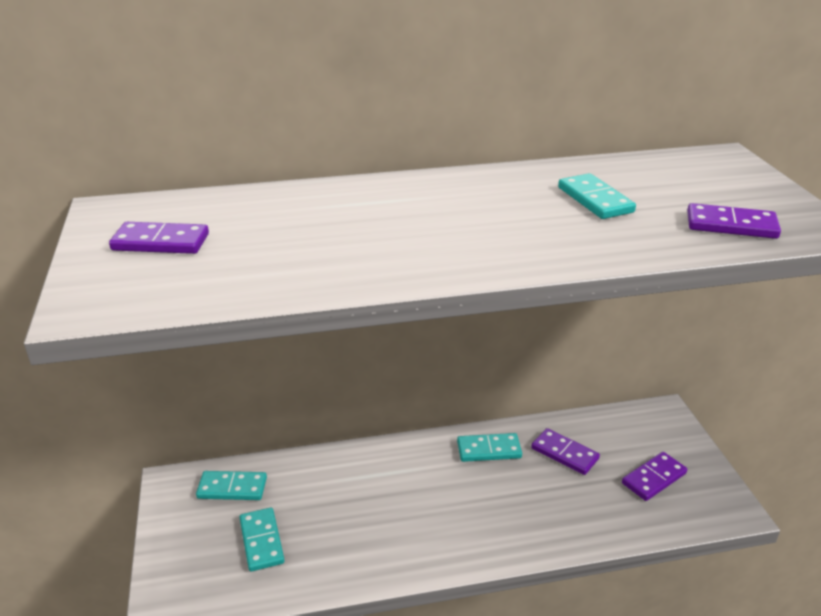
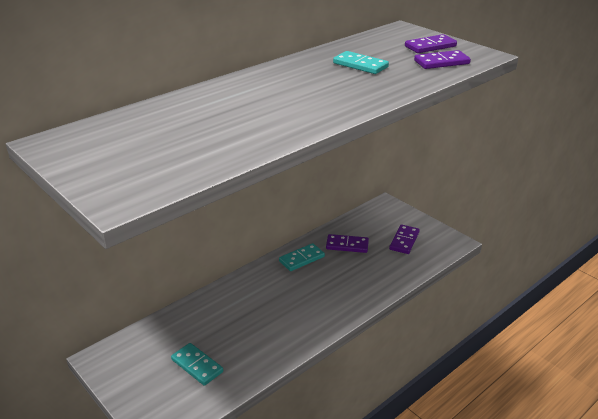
camera: 30 degrees left, 0 degrees up
purple domino [109,222,209,254] -> purple domino moved to [405,34,457,53]
turquoise domino [196,471,267,500] -> none

